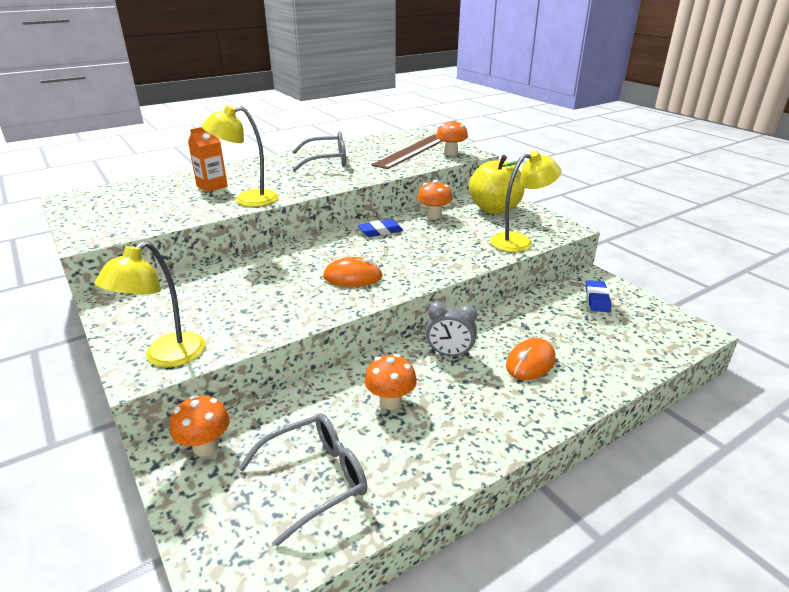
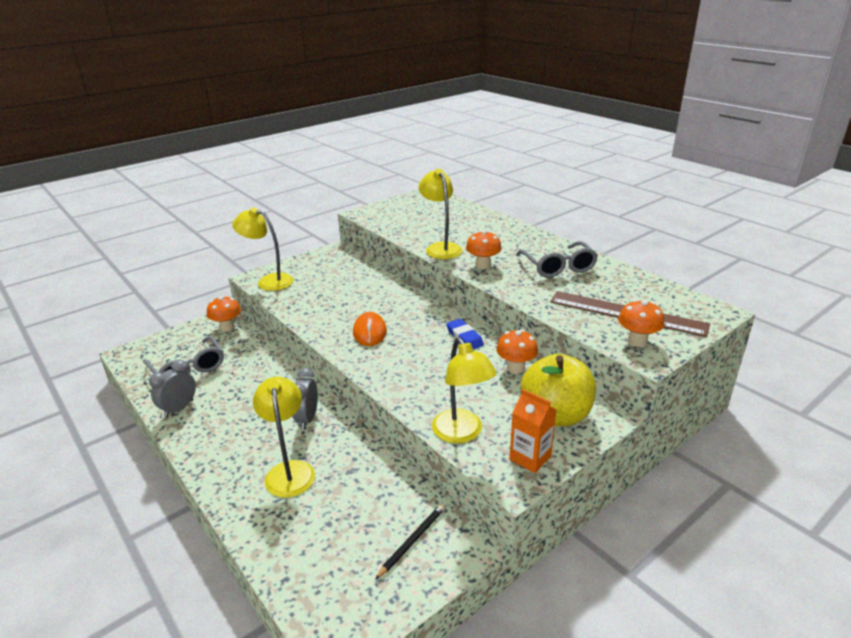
camera: 85 degrees right, 0 degrees up
orange carton [188,127,228,192] -> orange carton moved to [510,389,556,473]
orange mushroom [365,354,417,410] -> orange mushroom moved to [466,230,502,269]
orange mouse [506,338,555,380] -> yellow lamp [253,377,315,498]
blue eraser [586,280,611,312] -> black pencil [375,504,445,580]
none -> grey clock [149,360,196,417]

